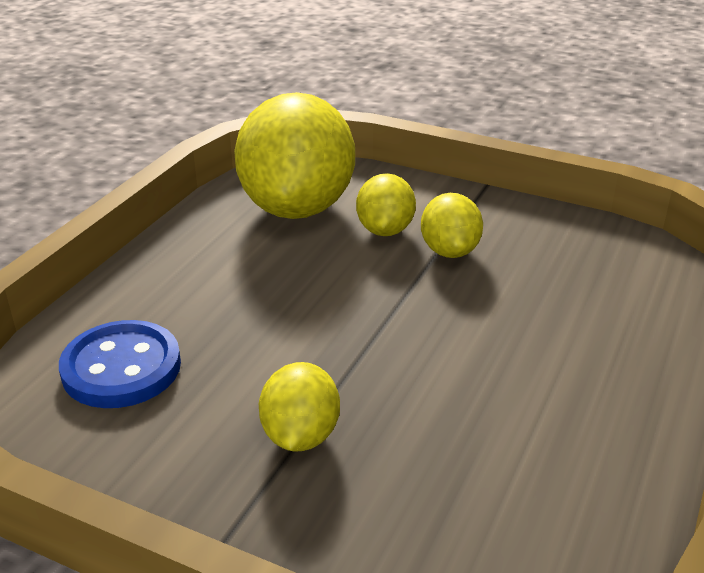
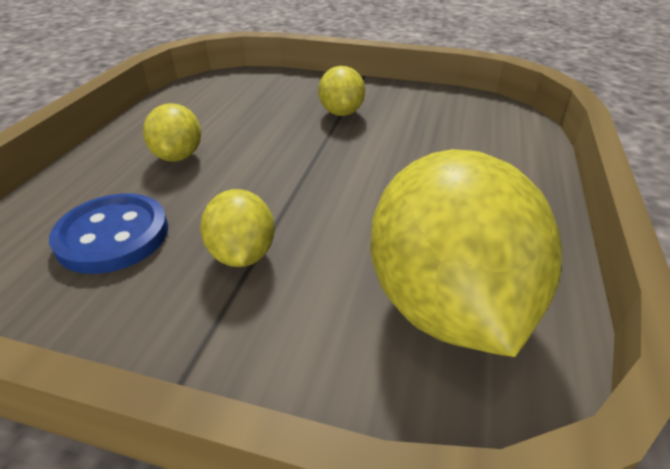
camera: 170 degrees right, 5 degrees up
blue button [59,320,181,408] -> blue button moved to [49,194,168,274]
yellow lemon [356,173,416,236] -> yellow lemon moved to [143,103,201,162]

